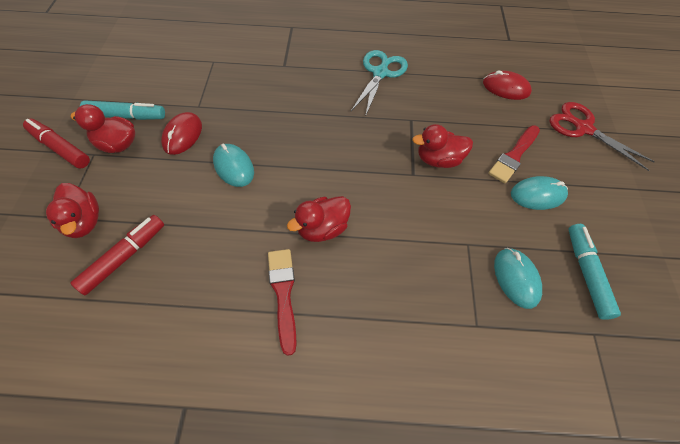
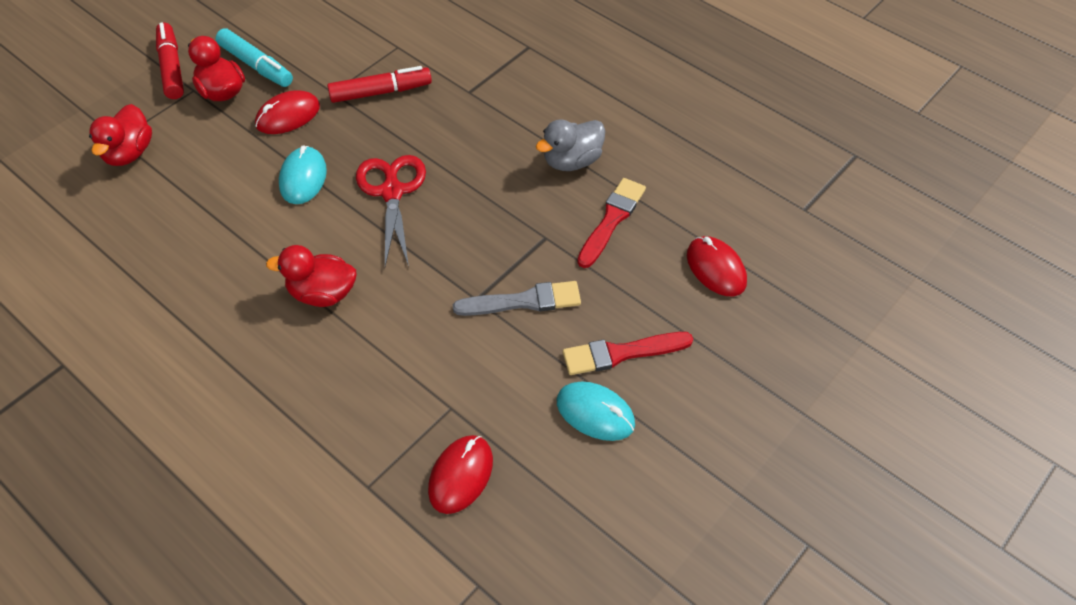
camera: 40 degrees right, 5 degrees down
red marker [70,215,164,295] -> red marker moved to [327,66,432,103]
red brush [268,249,296,356] -> red brush moved to [577,178,646,268]
turquoise scissors [351,50,408,117] -> grey duck [536,119,605,171]
red duck [412,124,473,168] -> grey brush [453,281,581,316]
turquoise mouse [494,248,542,309] -> red mouse [428,435,493,514]
red scissors [549,102,655,171] -> red scissors moved to [356,155,426,266]
turquoise marker [568,224,621,320] -> none

